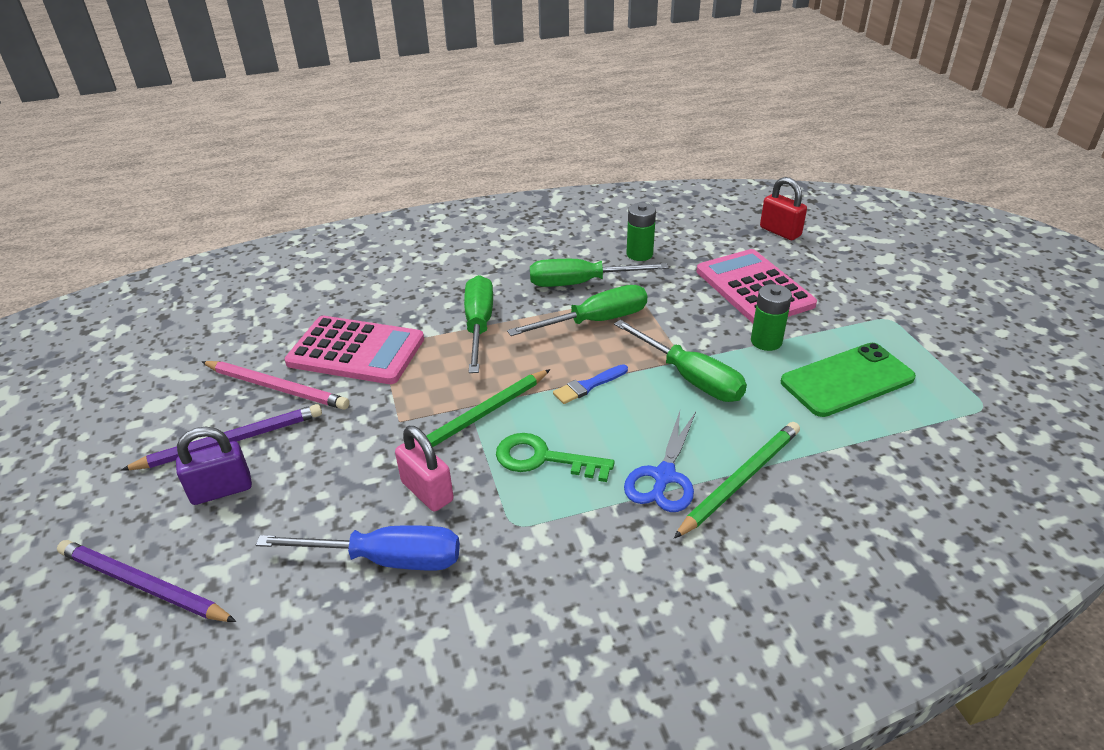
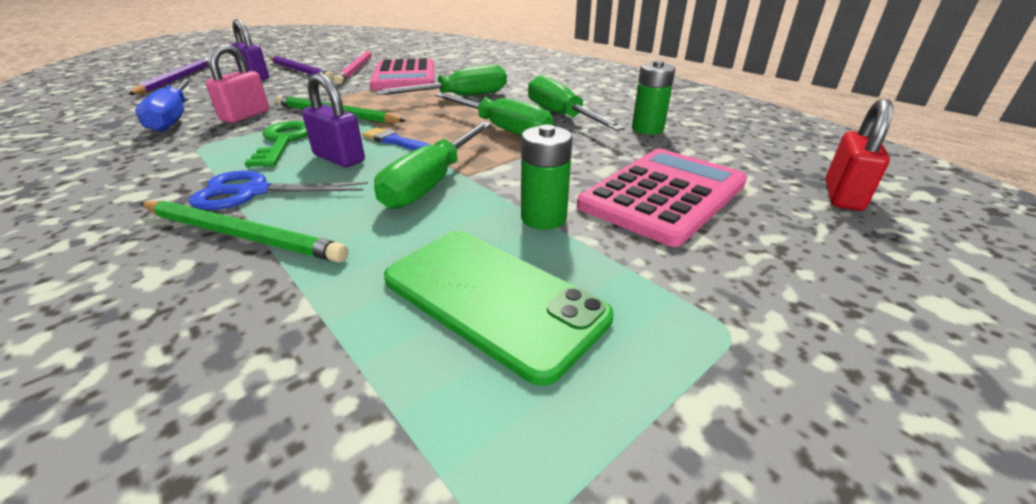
camera: 65 degrees right, 5 degrees down
none -> purple padlock [302,73,365,167]

